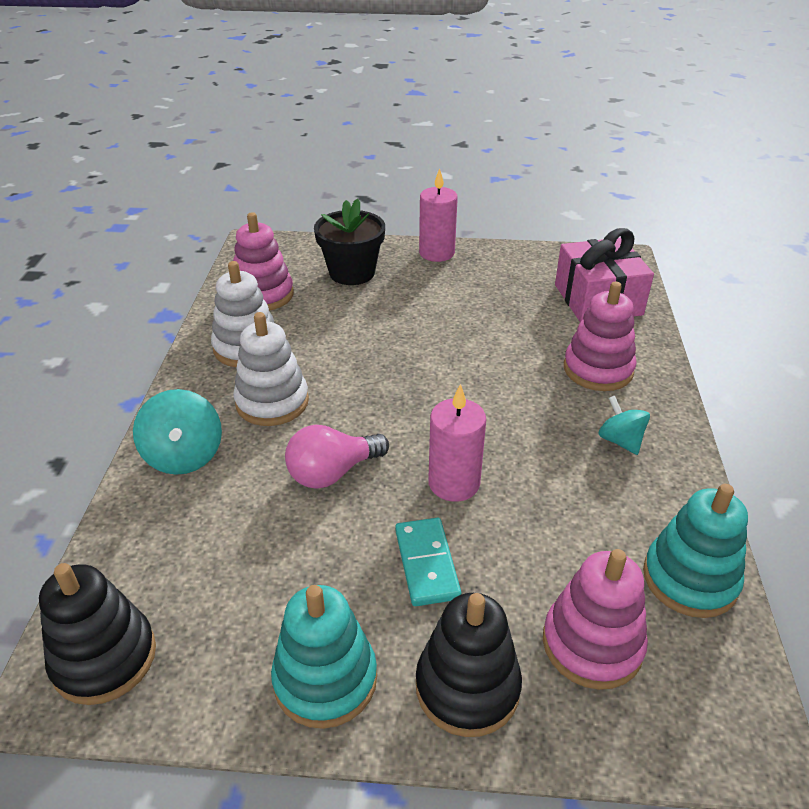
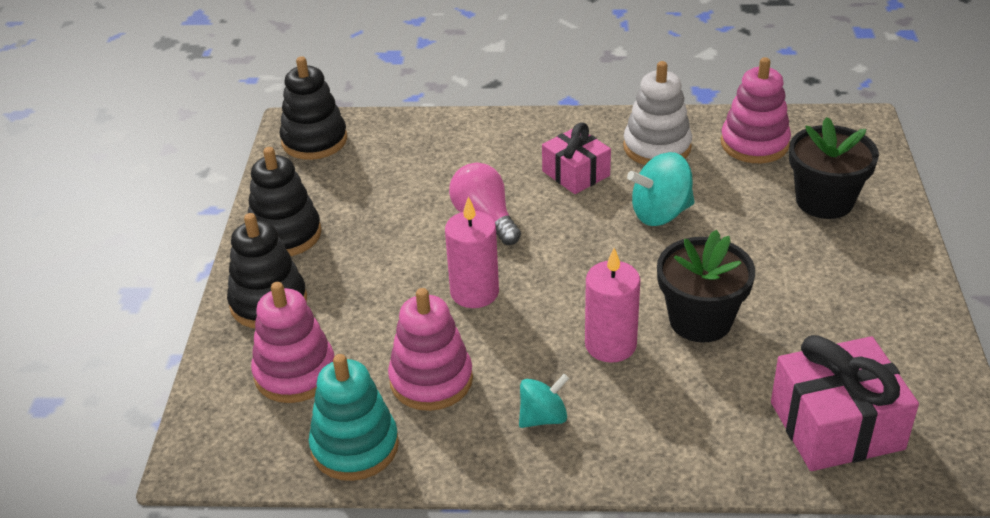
camera: 90 degrees right, 0 degrees up
turquoise spinning top [133,389,222,475] -> turquoise spinning top moved to [627,152,694,226]
white stacking toy [233,312,309,426] -> pink gift [542,122,611,194]
turquoise stacking toy [271,585,377,729] -> black stacking toy [248,147,322,256]
turquoise domino [395,518,461,606] -> none
pink candle [419,168,458,262] -> pink candle moved to [585,248,640,363]
pink stacking toy [564,282,637,391] -> pink stacking toy moved to [388,288,473,411]
none -> black flower pot [657,230,755,343]

